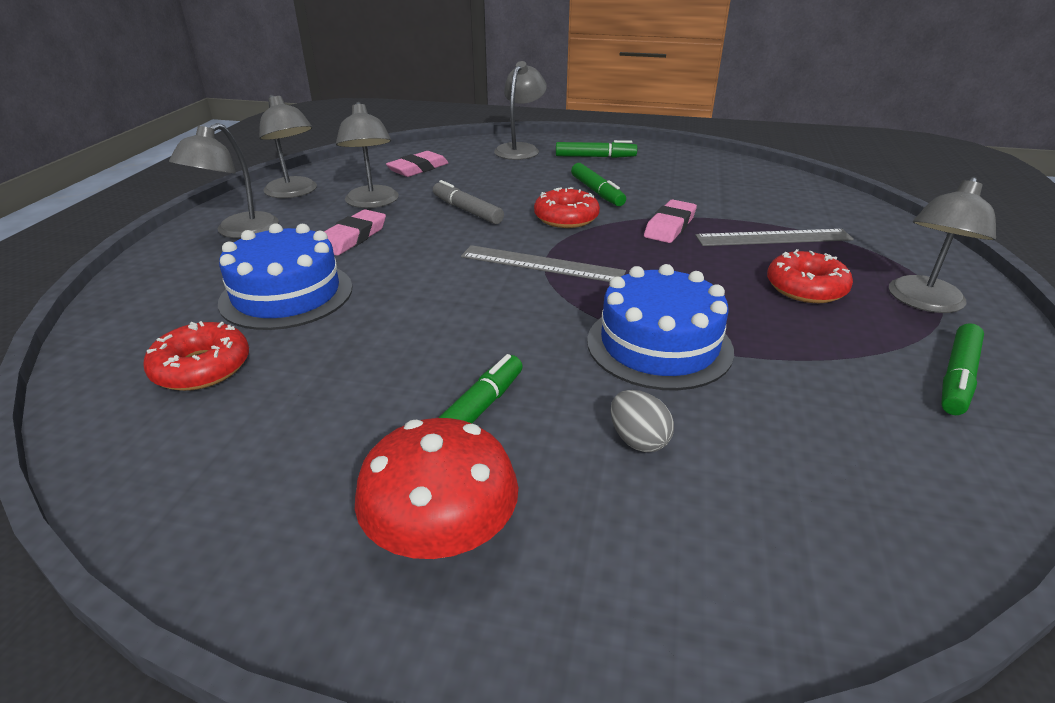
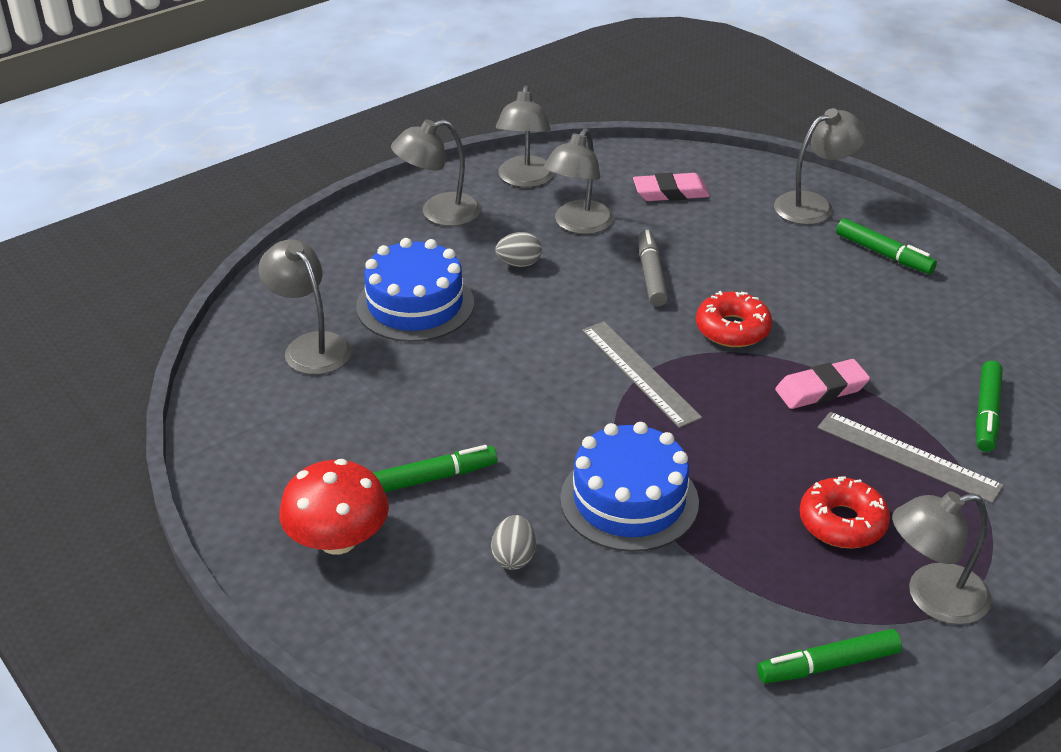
camera: 40 degrees right, 5 degrees up
red donut [143,321,249,391] -> grey lamp [258,239,352,375]
pink eraser [324,209,386,256] -> grey egg [495,232,542,267]
green marker [571,163,626,206] -> green marker moved to [976,361,1003,452]

